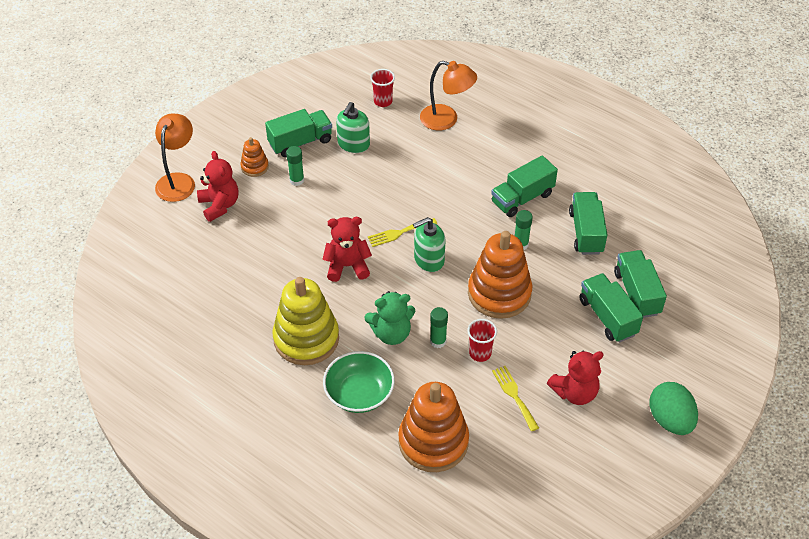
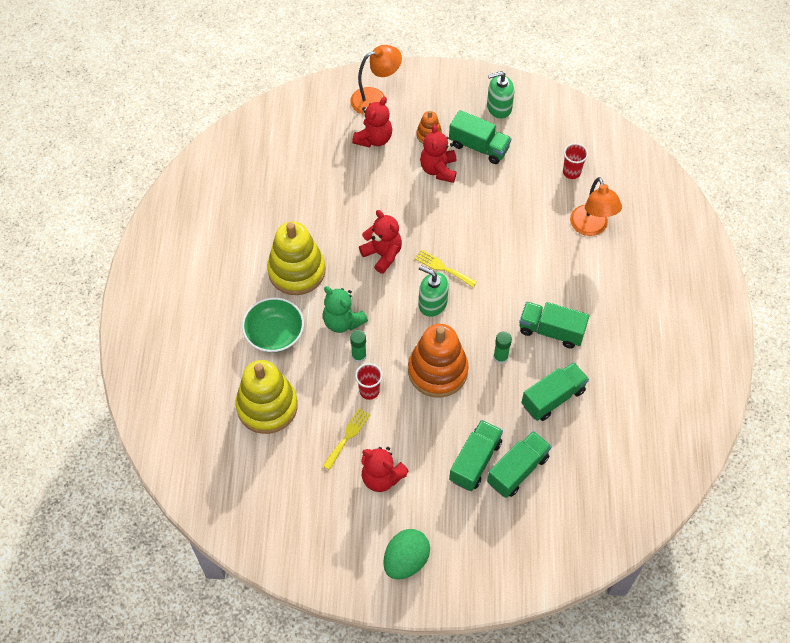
camera: 55 degrees right, 10 degrees up
green glue stick [286,146,304,186] -> red teddy bear [420,124,457,183]
green soap dispenser [336,102,370,153] -> green soap dispenser moved to [487,71,514,119]
orange stacking toy [398,382,469,472] -> yellow stacking toy [235,360,298,434]

